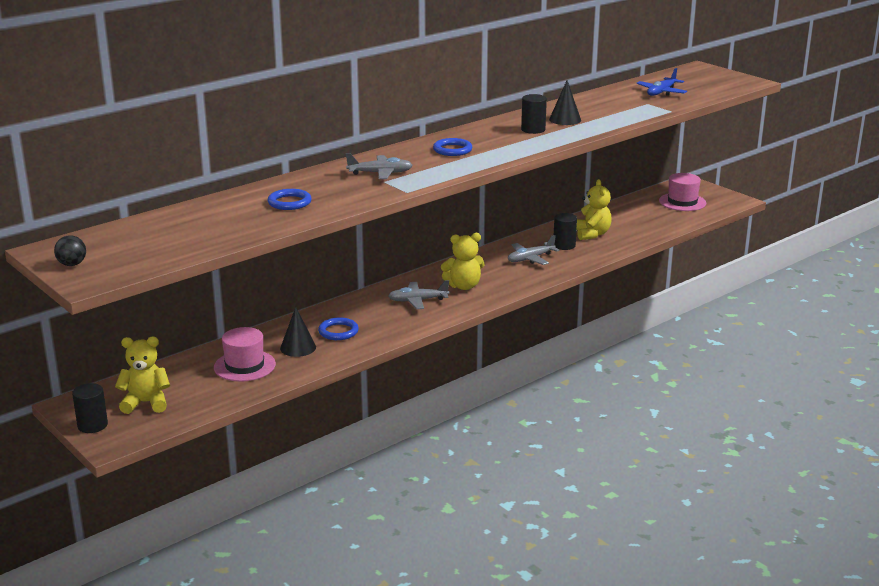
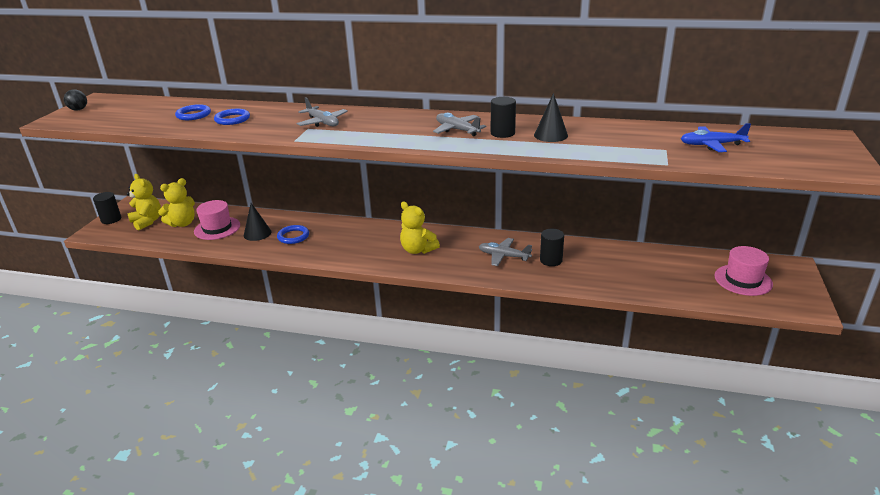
camera: 55 degrees right, 5 degrees up
grey plane [388,280,449,309] -> grey plane moved to [433,113,486,136]
blue ring [433,138,472,156] -> blue ring moved to [175,104,211,120]
yellow teddy bear [577,179,612,240] -> yellow teddy bear moved to [158,178,195,227]

